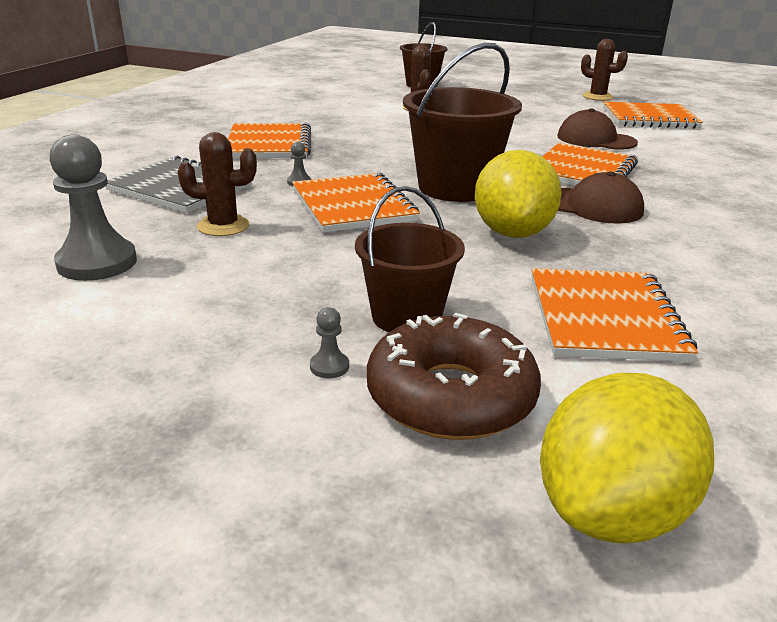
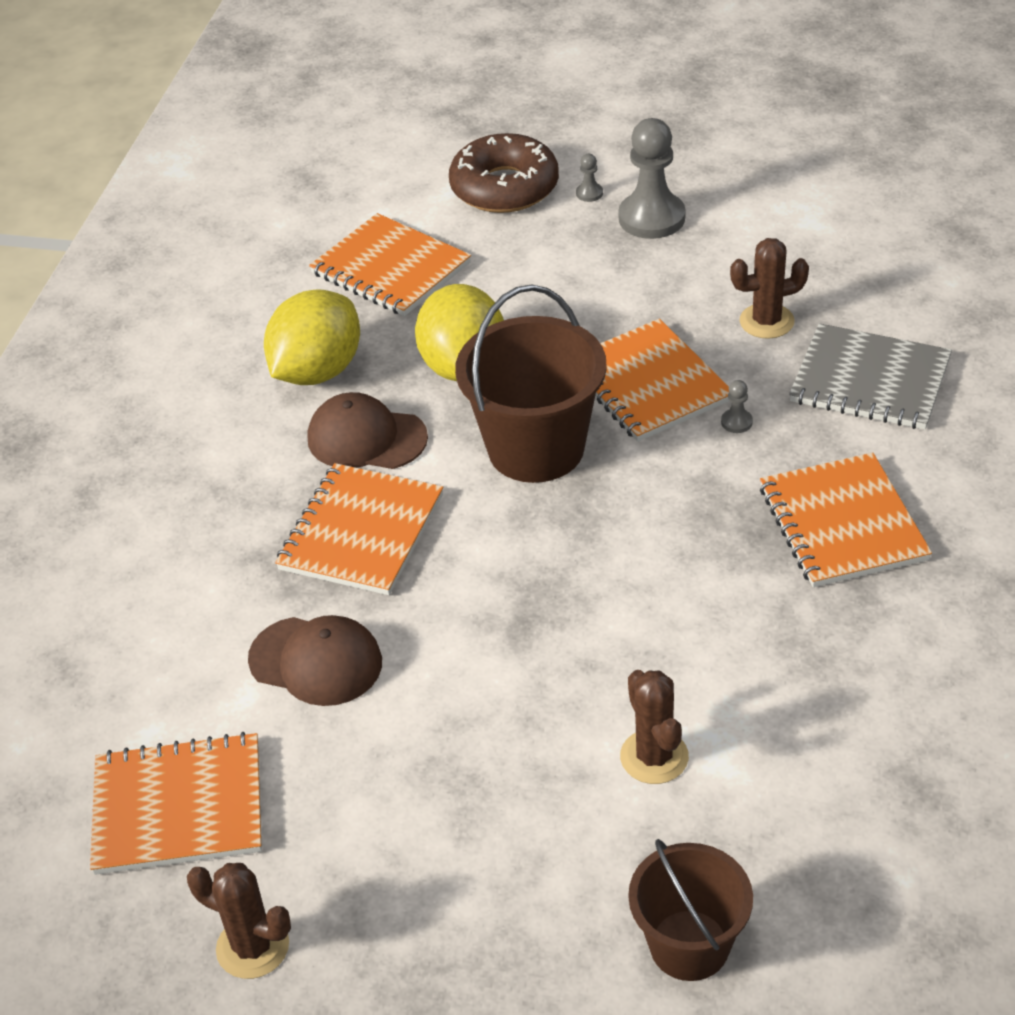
camera: 175 degrees right, 15 degrees up
grey pawn [49,134,137,281] -> grey pawn moved to [618,118,685,239]
brown bucket [355,186,465,332] -> none
orange notebook [532,268,698,362] -> orange notebook turned 45 degrees counterclockwise [309,213,471,316]
yellow lemon [540,373,714,543] -> yellow lemon moved to [264,289,360,385]

